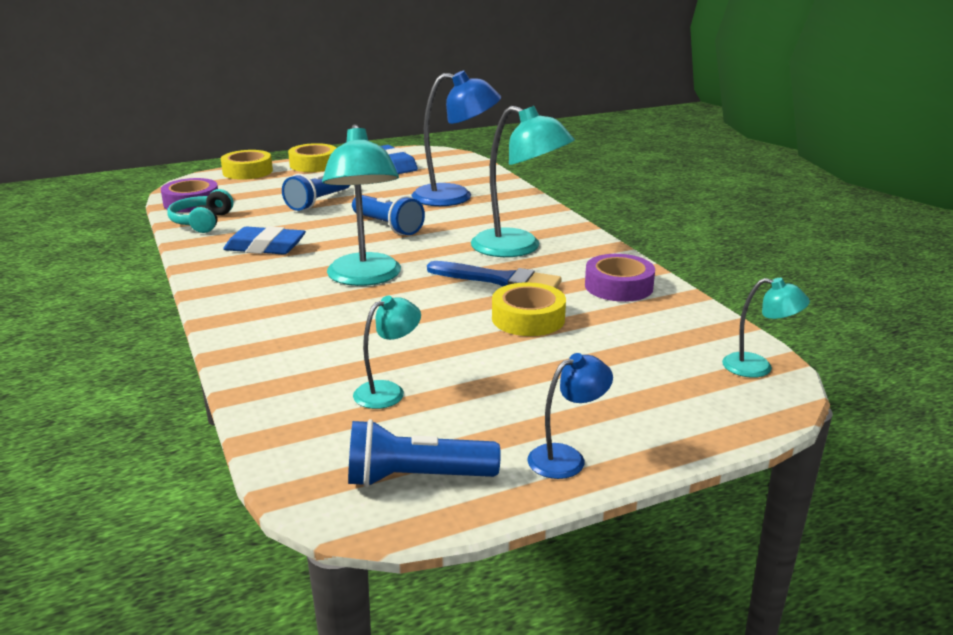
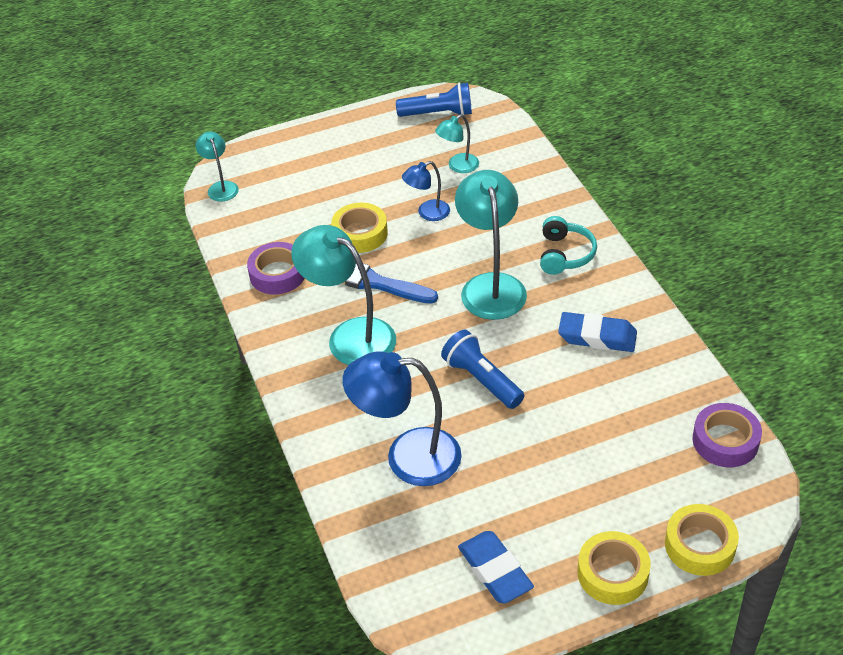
camera: 175 degrees left, 20 degrees up
turquoise headphones [167,189,233,233] -> turquoise headphones moved to [540,216,597,275]
blue flashlight [282,174,350,211] -> none
blue lamp [527,353,613,479] -> blue lamp moved to [402,161,450,221]
turquoise lamp [722,278,810,378] -> turquoise lamp turned 45 degrees clockwise [196,132,239,202]

